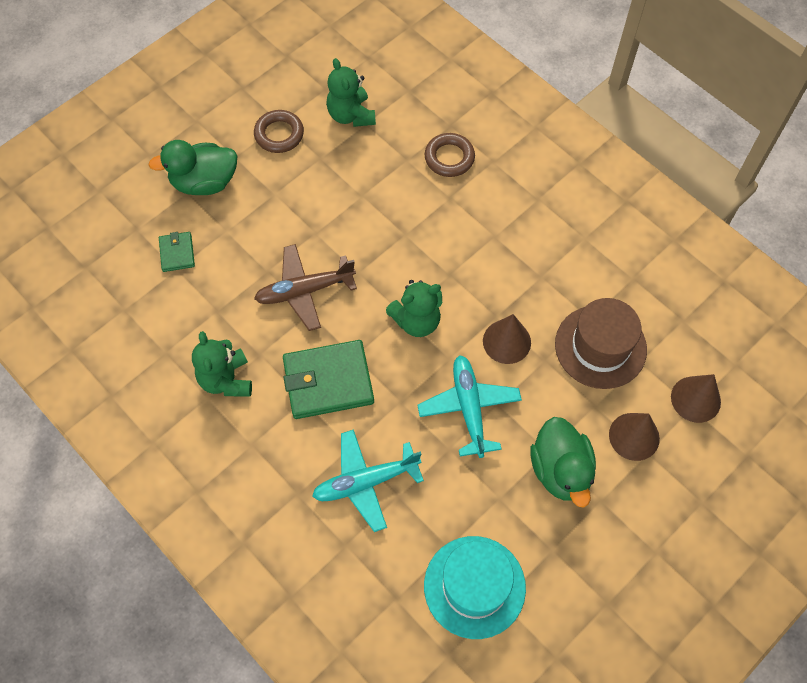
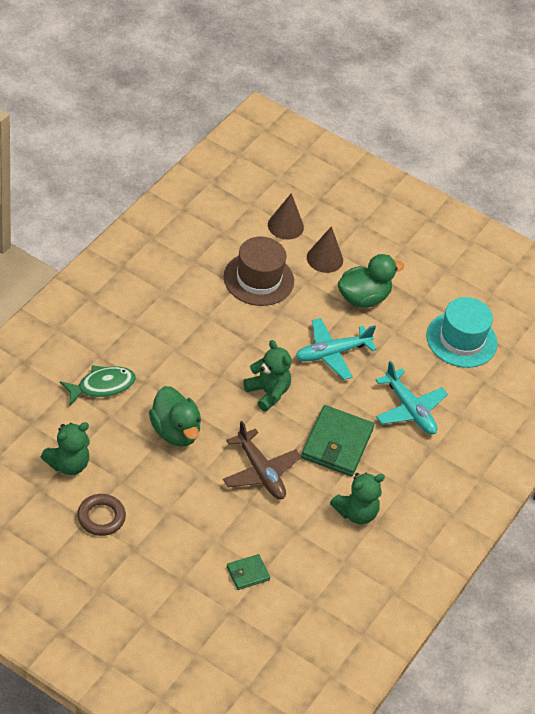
camera: 110 degrees left, 15 degrees down
green duck [148,140,238,195] -> green duck moved to [149,386,201,447]
green wallet [283,340,374,419] -> green wallet turned 45 degrees clockwise [301,405,374,476]
brown ring [425,133,475,177] -> green fish [60,365,136,405]
brown cone [483,314,531,364] -> none

